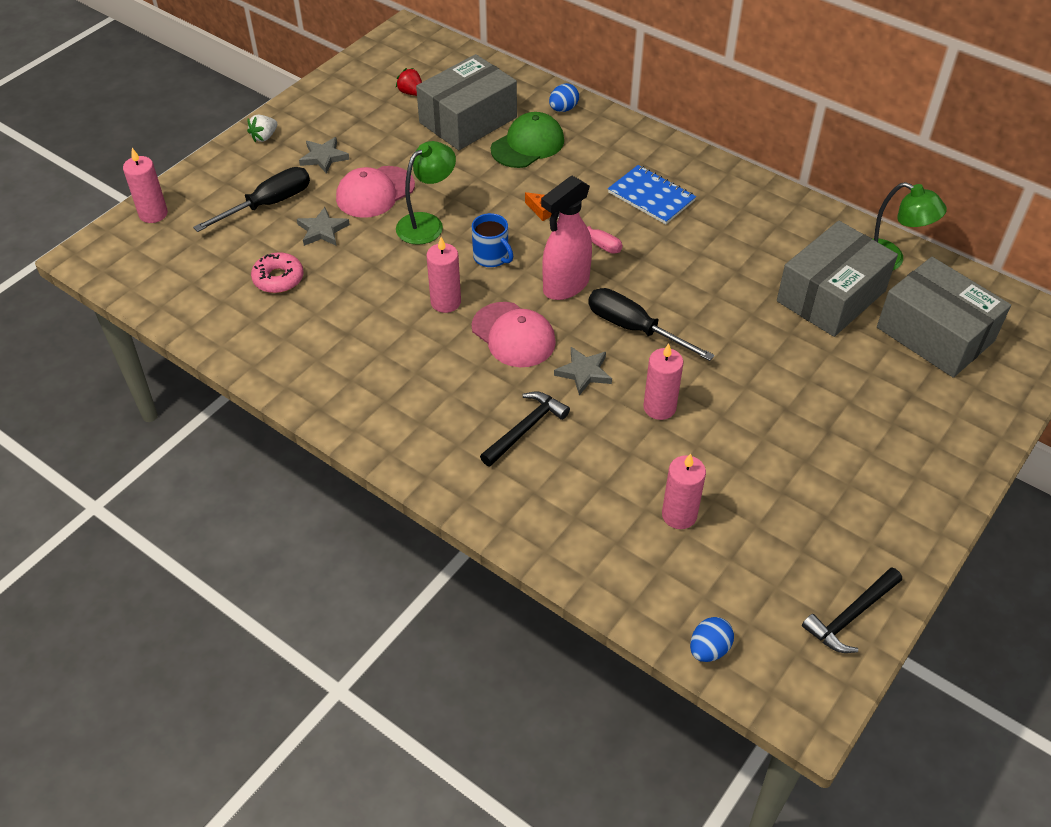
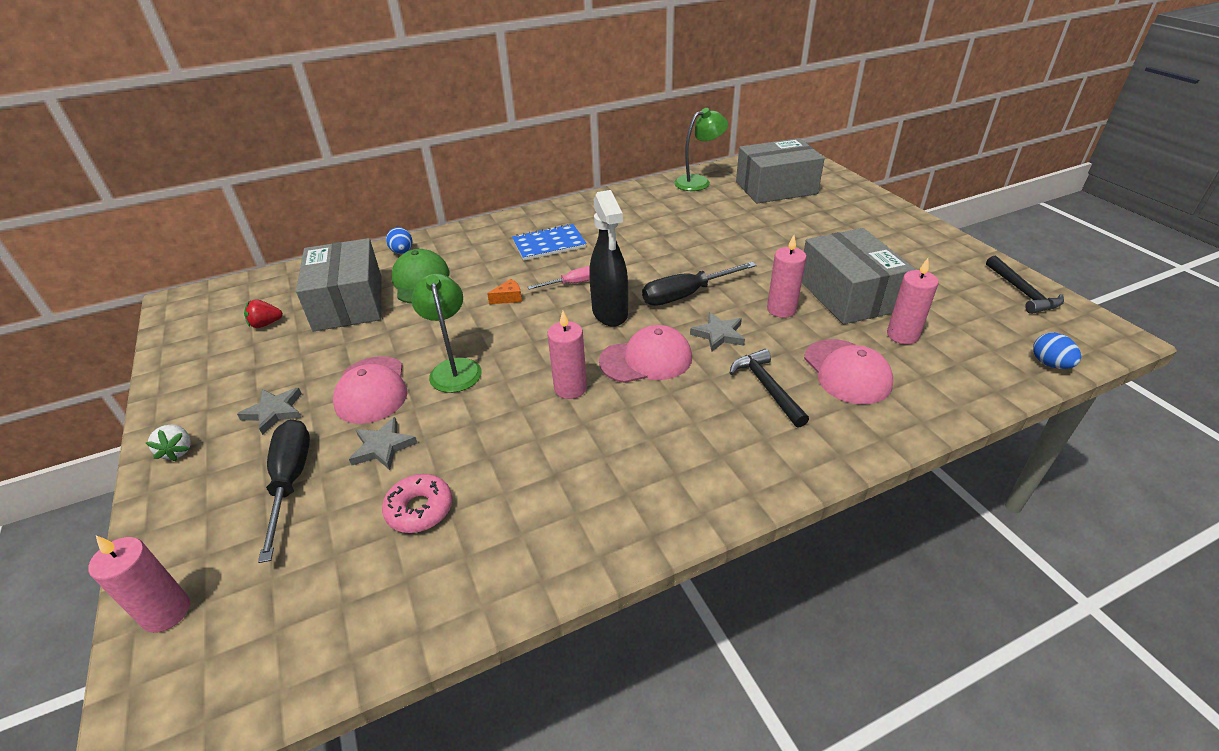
camera: 60 degrees left, 10 degrees down
blue mug [472,213,513,267] -> none
pink spray bottle [541,176,592,300] -> black spray bottle [589,190,628,327]
grey box [777,221,898,337] -> grey box moved to [802,228,915,324]
none -> pink cap [804,339,893,404]

